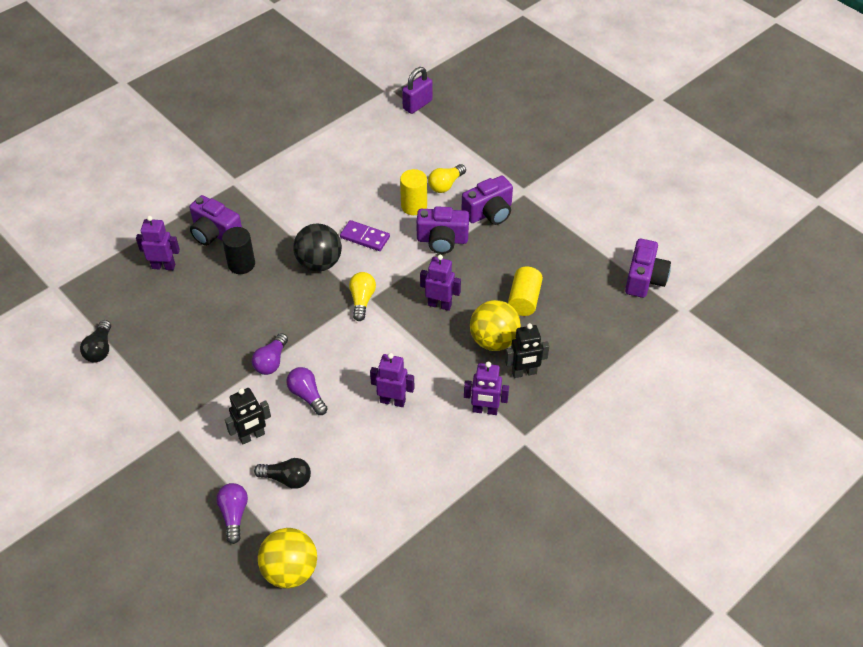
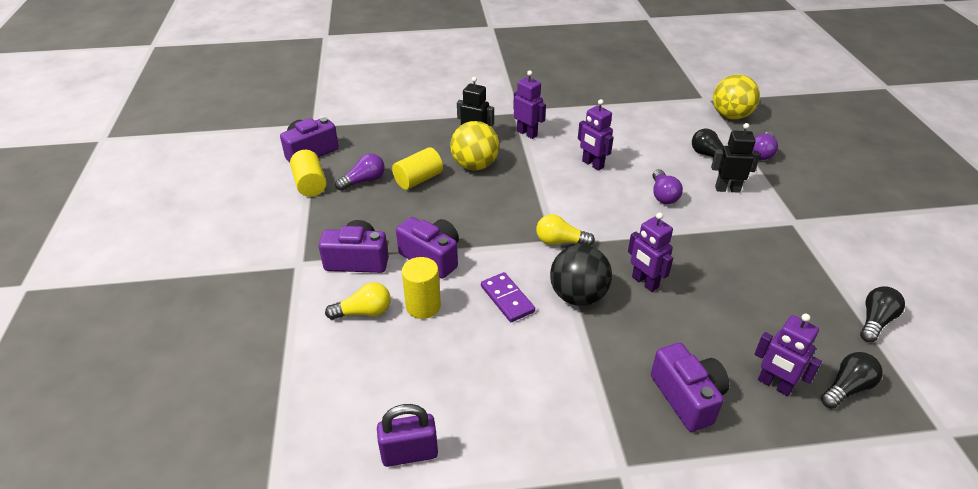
camera: 145 degrees left, 10 degrees down
black cylinder [222,227,255,274] -> none
purple light bulb [252,333,288,375] -> purple light bulb moved to [335,154,385,191]
yellow light bulb [349,272,376,321] -> yellow light bulb turned 60 degrees clockwise [536,214,595,246]
purple padlock [402,67,433,114] -> purple padlock moved to [377,404,438,467]
purple robot [420,255,461,311] -> purple robot moved to [628,212,673,292]
none -> yellow cylinder [290,150,327,197]
none -> black light bulb [821,352,883,409]

